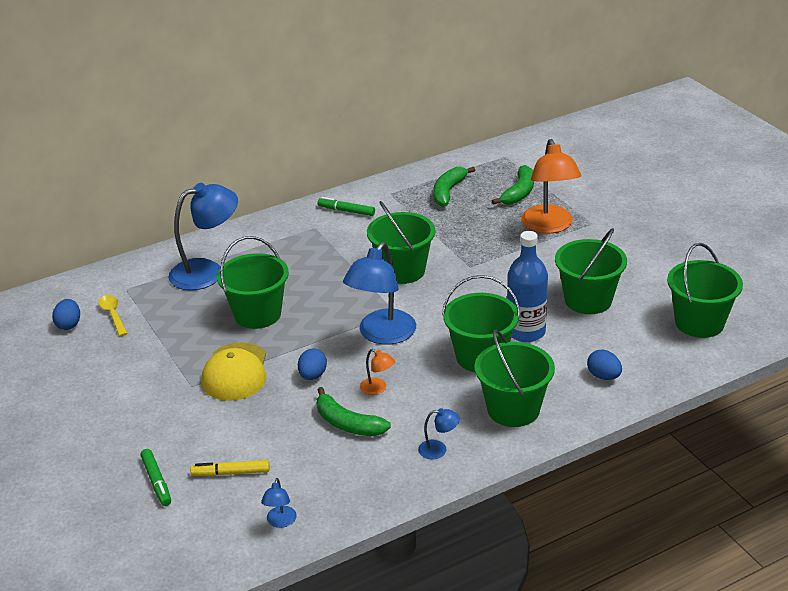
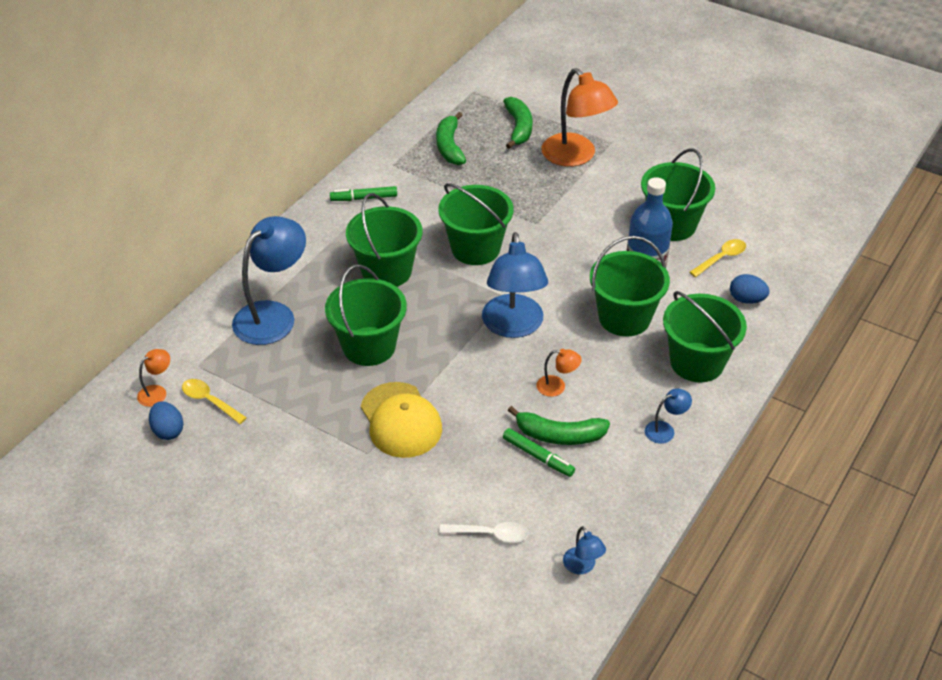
camera: 30 degrees left, 10 degrees up
green marker [140,449,171,506] -> green marker moved to [503,428,575,477]
yellow marker [190,460,270,476] -> white spoon [439,522,529,543]
blue egg [298,348,327,380] -> none
green bucket [667,243,743,338] -> green bucket moved to [346,193,422,287]
none -> orange lamp [137,349,170,407]
none -> yellow spoon [690,239,746,277]

